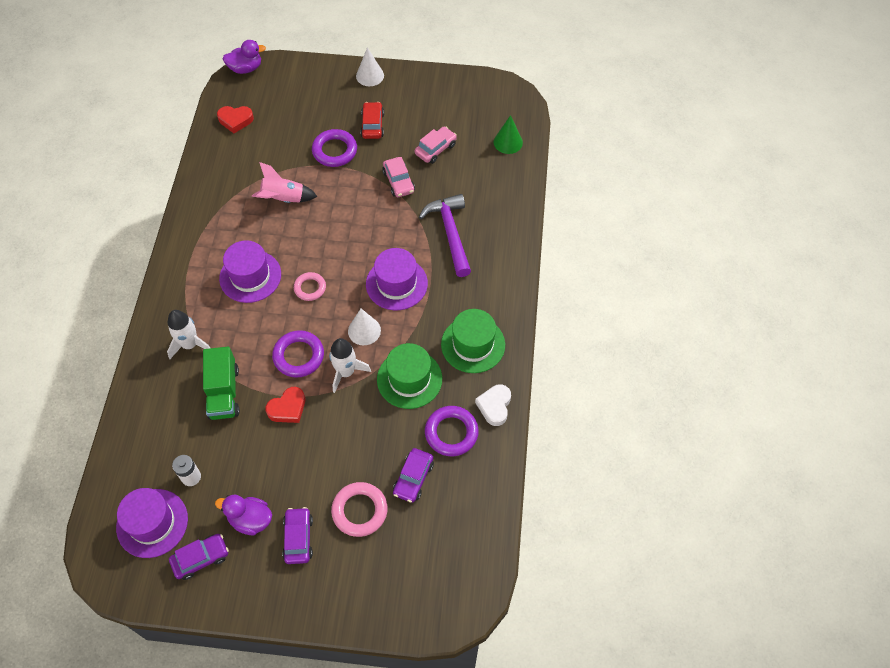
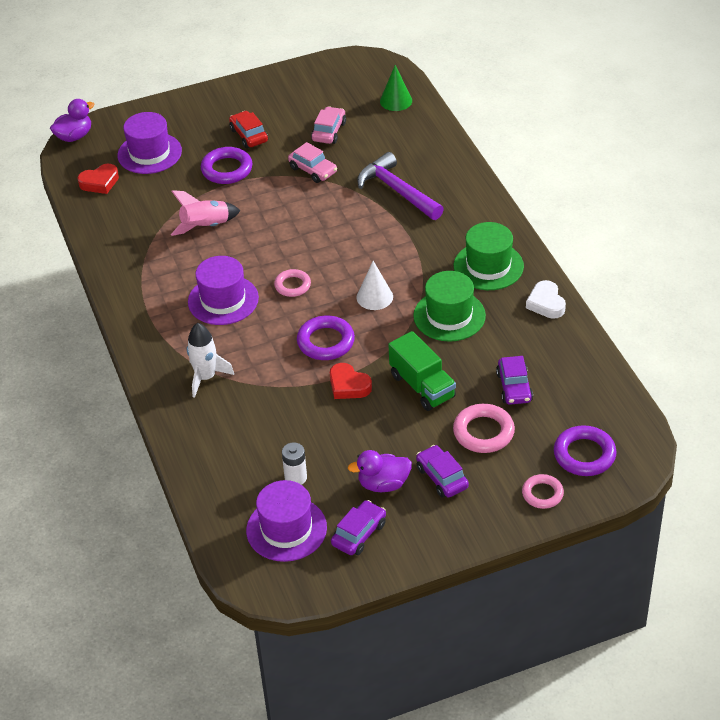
camera: 25 degrees left, 15 degrees down
green truck [203,347,240,420] -> green truck moved to [388,331,456,411]
red heart [265,387,305,423] -> red heart turned 105 degrees clockwise [330,363,372,399]
white rocket [329,338,371,393] -> none
white cone [356,47,384,86] -> none
purple hat [366,248,428,310] -> purple hat moved to [117,112,182,174]
purple ring [425,406,479,456] -> purple ring moved to [554,425,616,476]
none -> pink ring [522,474,564,509]

